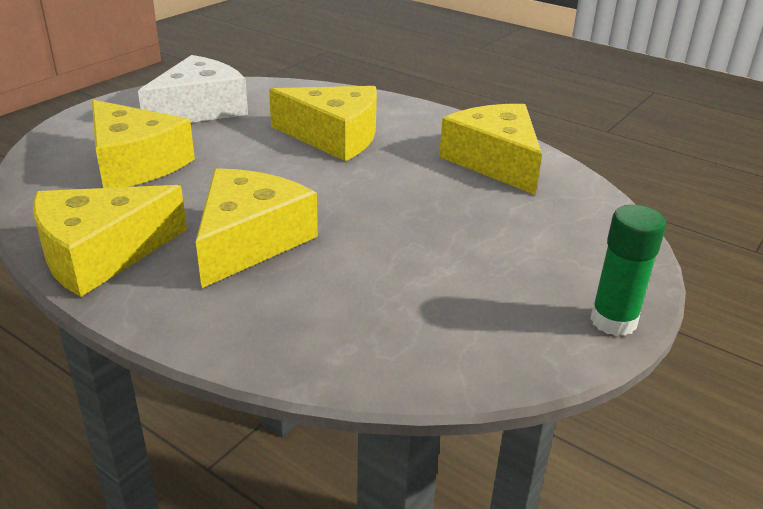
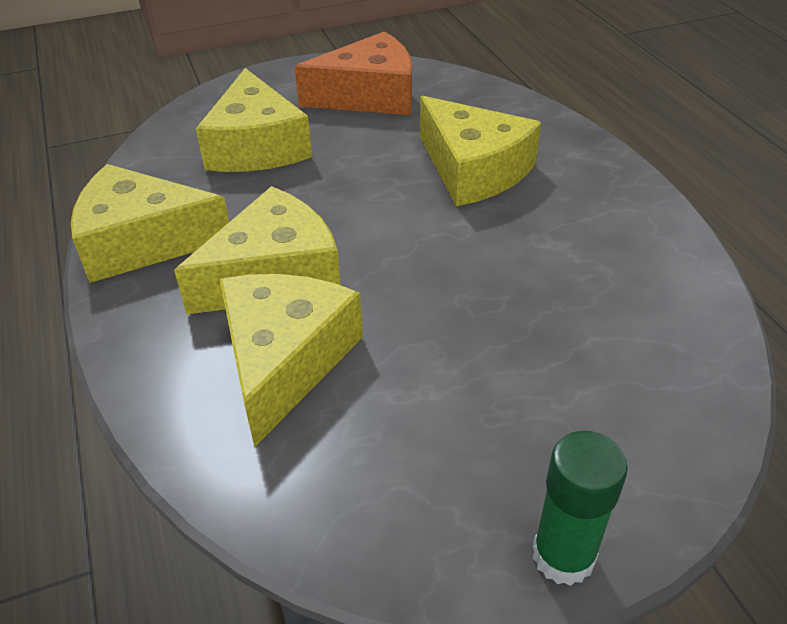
camera: 35 degrees right, 10 degrees up
white cheese [138,55,248,123] -> orange cheese [294,31,412,115]
yellow cheese [439,104,542,195] -> yellow cheese moved to [220,274,363,447]

